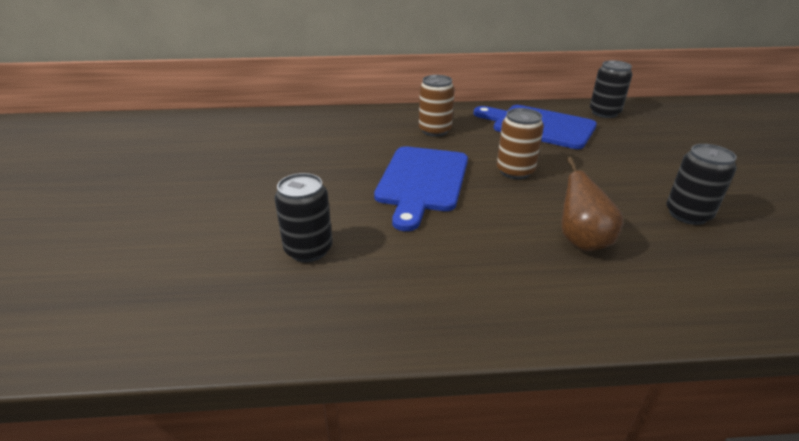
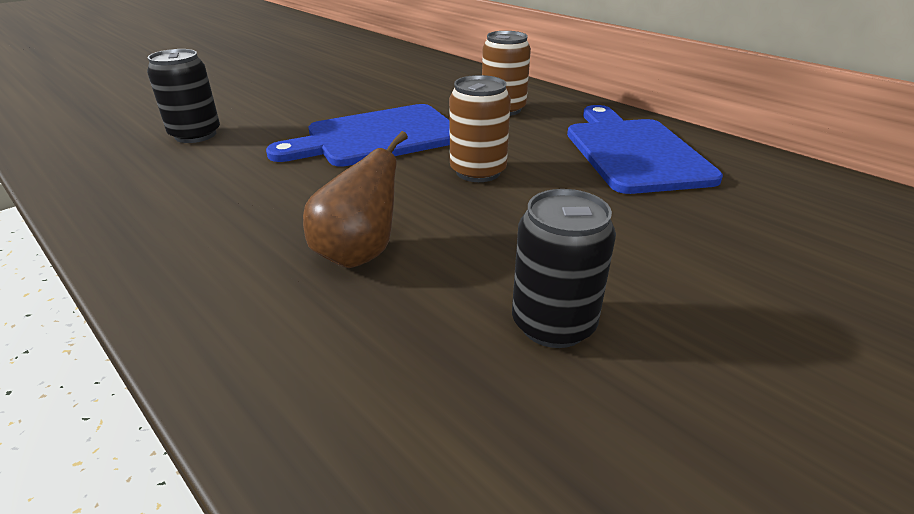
camera: 50 degrees right, 0 degrees up
black can [590,60,632,118] -> none

